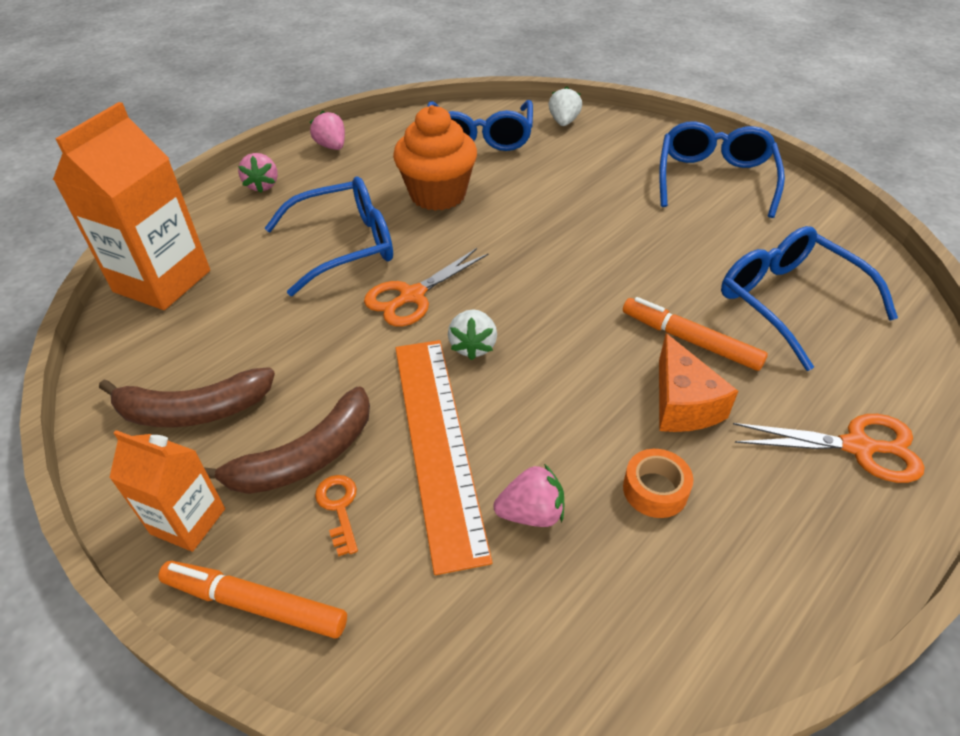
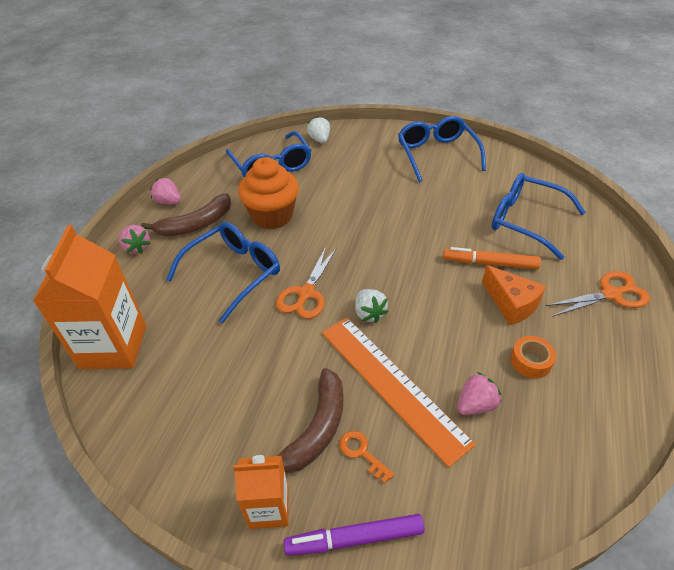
camera: 25 degrees left, 0 degrees up
brown banana [99,367,275,428] -> brown banana moved to [141,193,231,237]
orange marker [158,561,347,639] -> purple marker [284,514,425,556]

